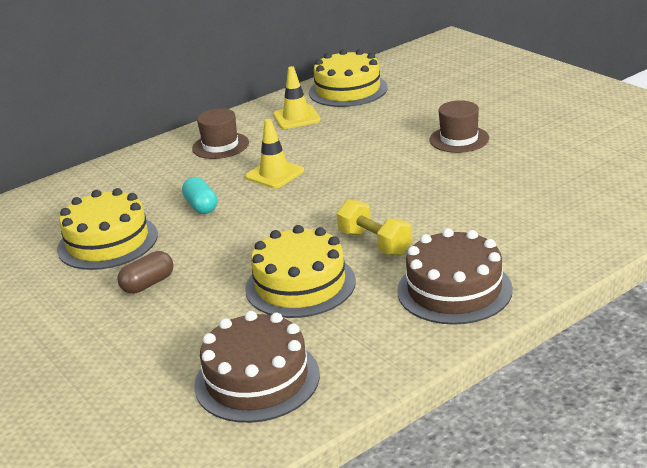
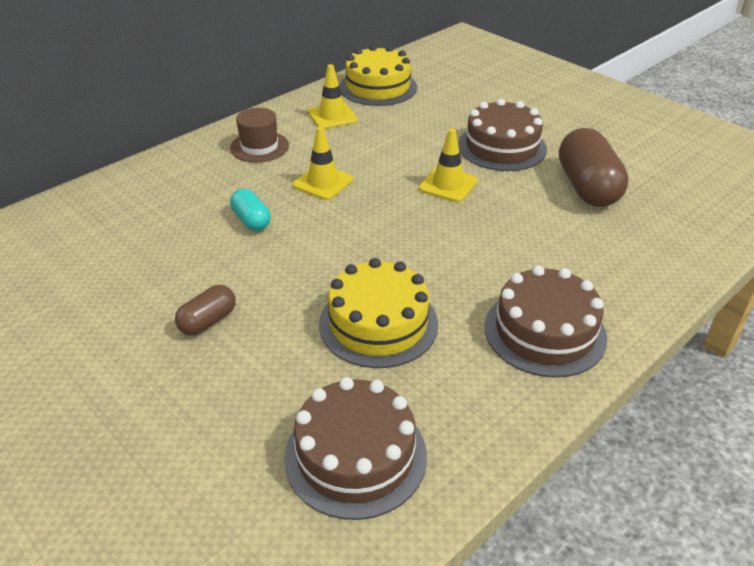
camera: 10 degrees left, 10 degrees up
yellow cake [57,188,158,270] -> none
yellow dumbbell [337,199,412,256] -> none
brown hat [429,100,489,153] -> brown cake [458,99,547,171]
none -> yellow traffic cone [419,129,477,202]
none -> brown capsule [559,128,629,207]

